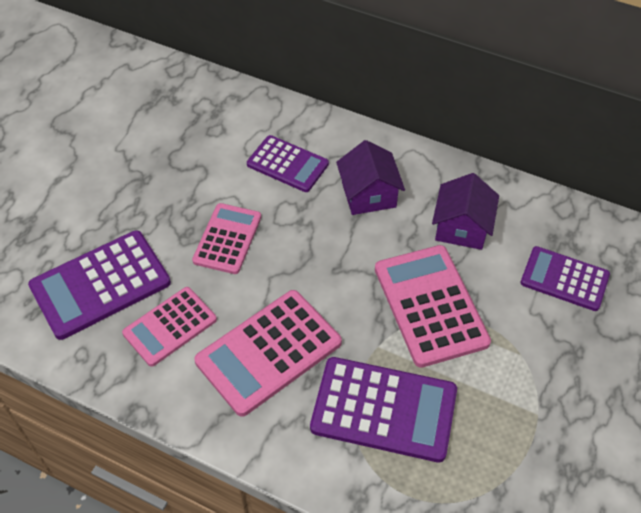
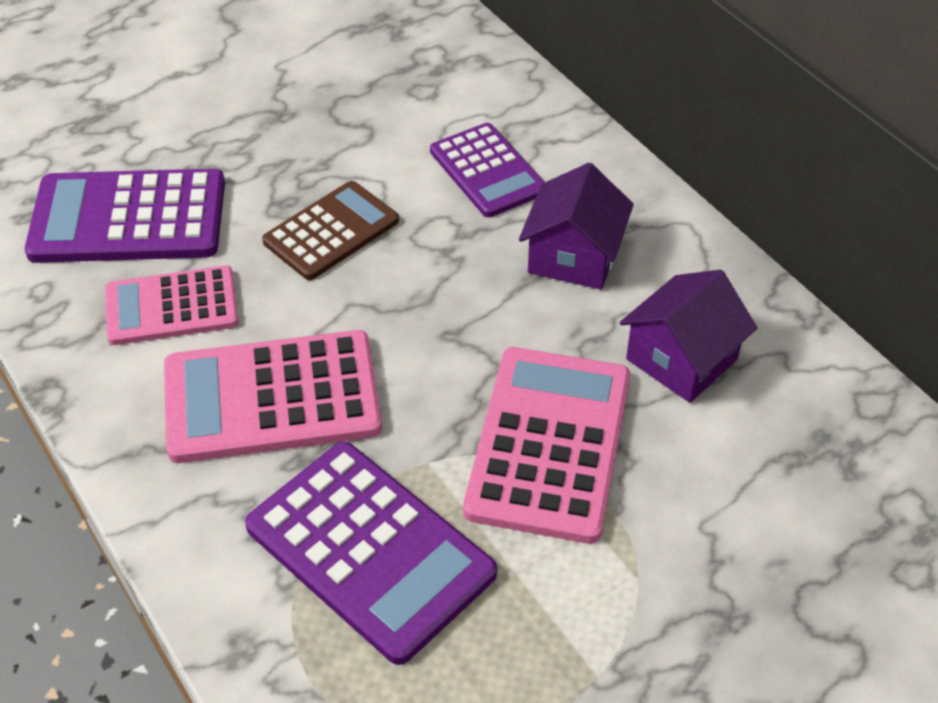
camera: 30 degrees right, 5 degrees down
pink calculator [192,203,261,274] -> brown calculator [262,181,399,280]
purple calculator [520,246,610,311] -> none

